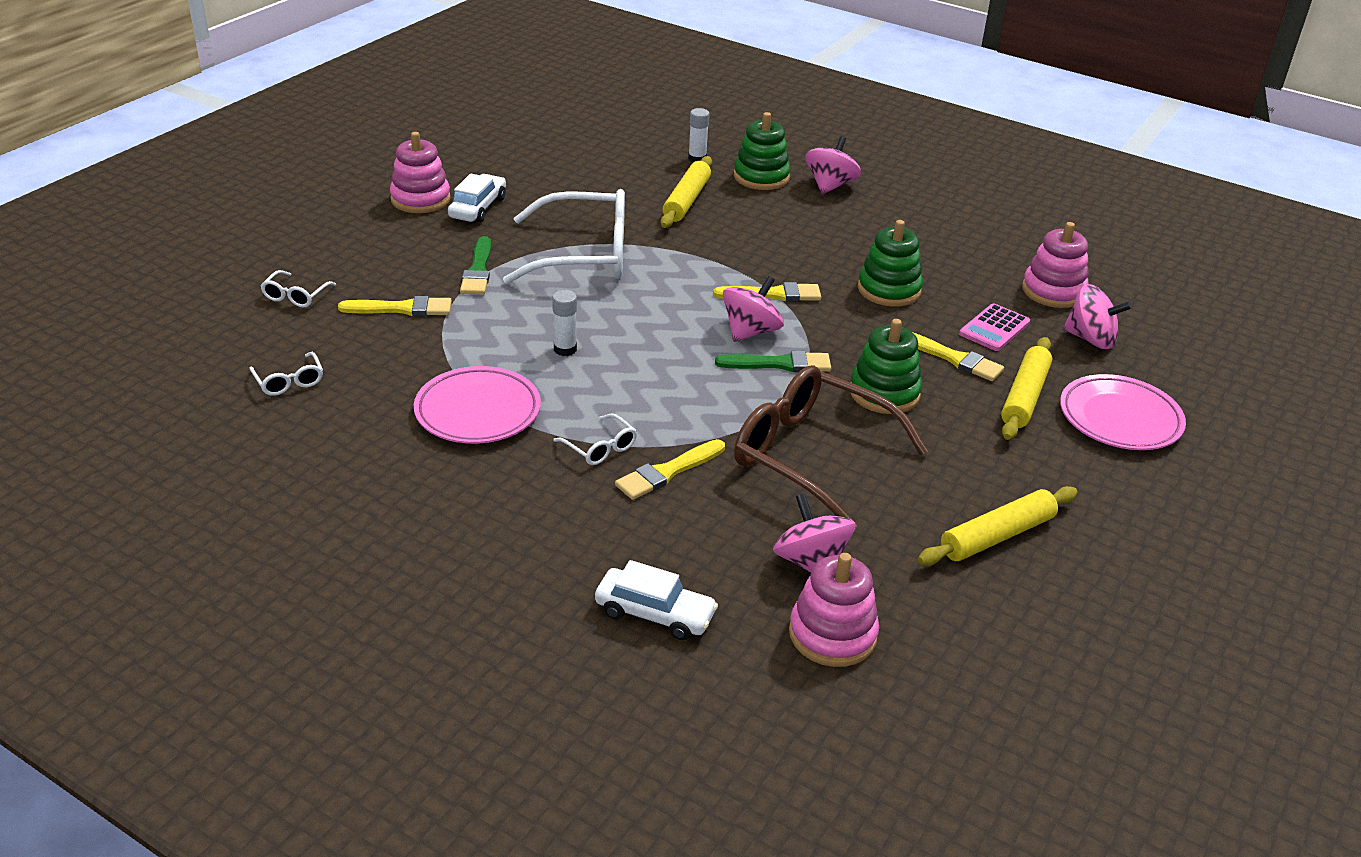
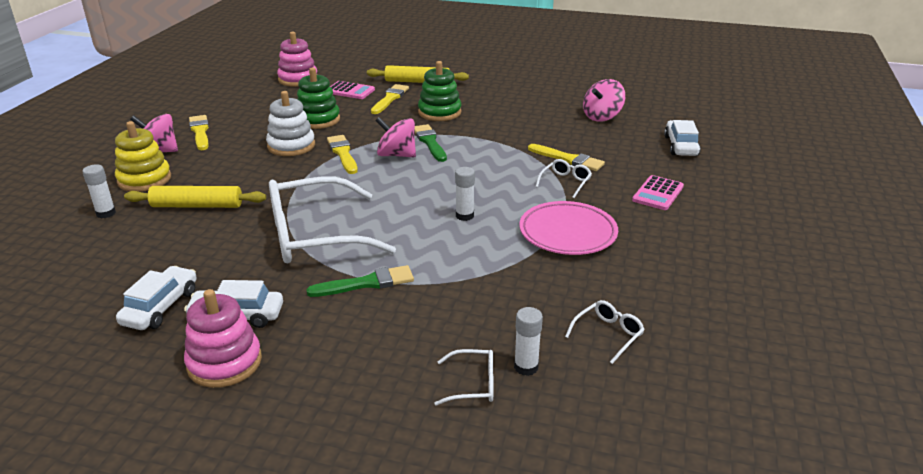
camera: 105 degrees left, 5 degrees down
yellow brush [338,296,452,316] -> yellow brush moved to [189,115,209,150]
white glasses [503,189,625,284] -> white glasses turned 90 degrees counterclockwise [269,177,396,263]
green stacking toy [734,112,791,190] -> yellow stacking toy [115,121,171,192]
brown glasses [734,365,928,529] -> none
pink stacking toy [789,553,879,667] -> none
yellow rolling pin [918,486,1078,565] -> none
pink plate [1060,374,1186,450] -> none
pink spinning top [1063,284,1132,349] -> none
none -> white car [116,266,197,330]
none -> white stacking toy [266,91,315,156]
none -> white glue stick [514,307,543,376]
none -> pink calculator [632,175,684,210]

